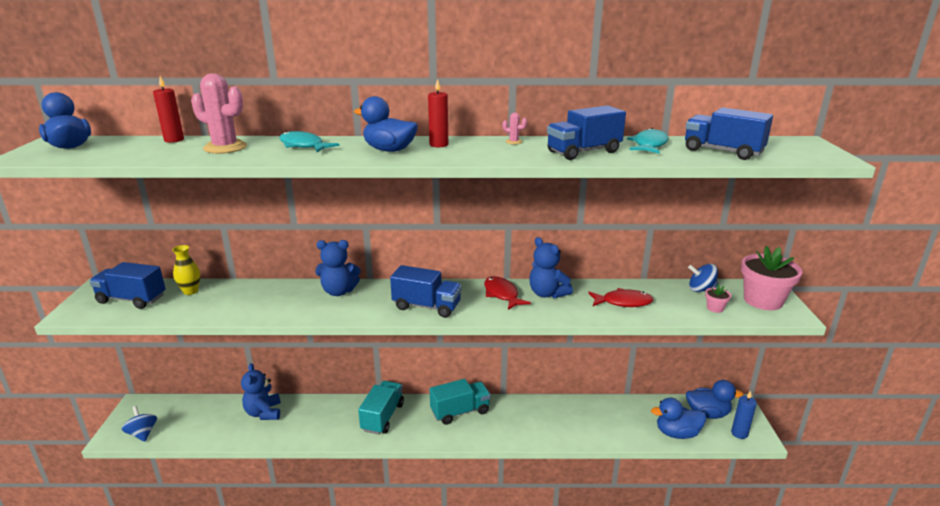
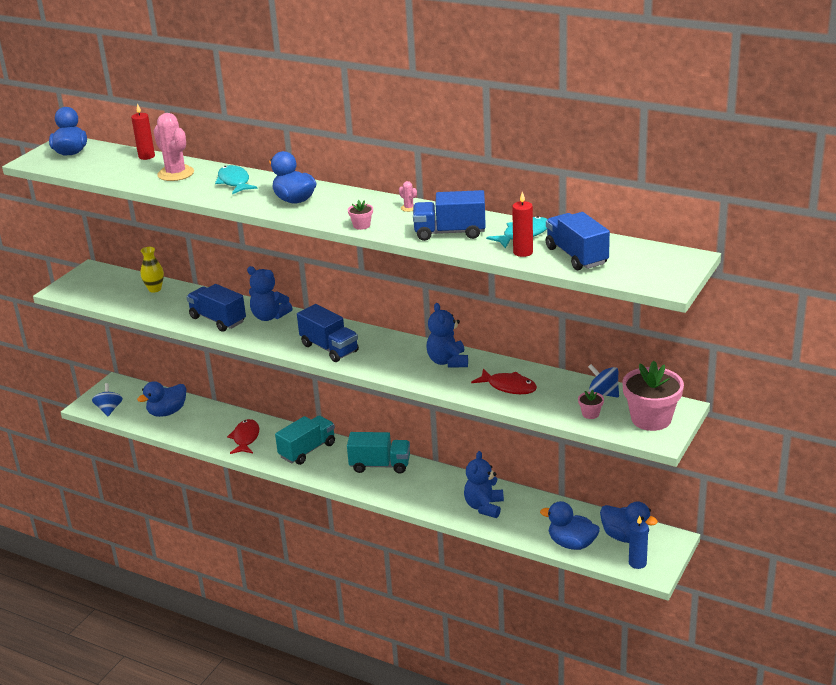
camera: 30 degrees right, 5 degrees up
blue truck [89,262,166,309] -> blue truck moved to [186,284,246,332]
blue teddy bear [241,363,281,420] -> blue teddy bear moved to [464,451,504,518]
red candle [428,79,448,147] -> red candle moved to [512,192,533,257]
red fish [484,276,531,310] -> red fish moved to [227,419,259,454]
none -> blue duck [137,381,186,417]
none -> pink flower pot [348,200,373,230]

